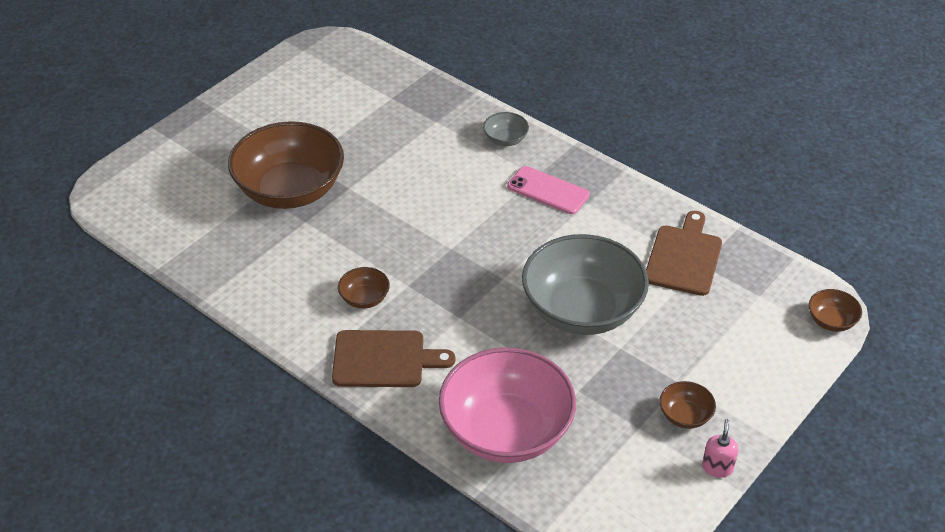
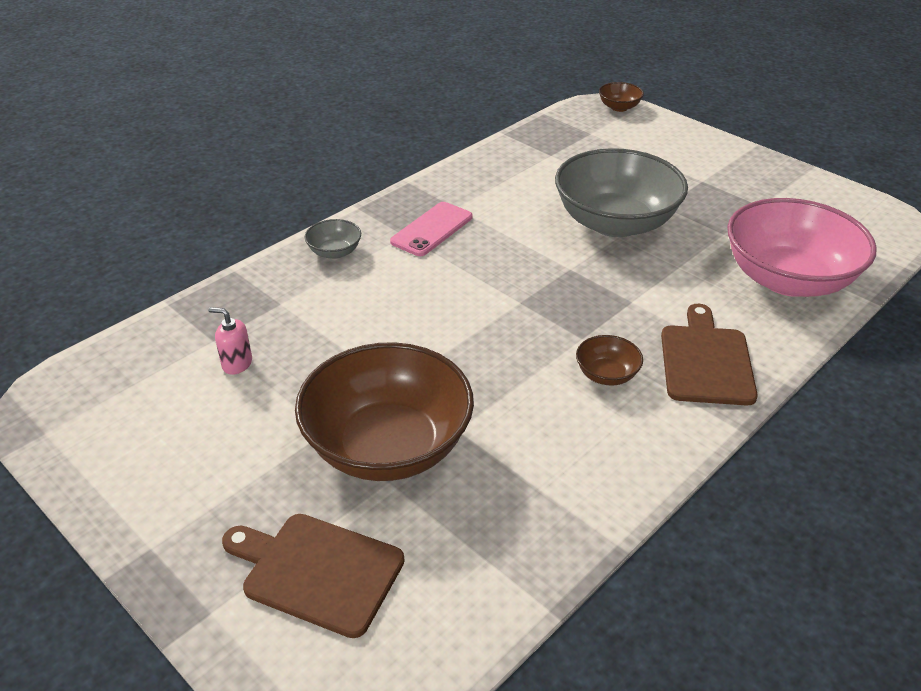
camera: 85 degrees left, 5 degrees down
brown cutting board [646,211,722,296] -> brown cutting board moved to [222,514,404,638]
brown bowl [659,381,716,429] -> none
pink soap dispenser [702,419,739,478] -> pink soap dispenser moved to [208,307,252,375]

